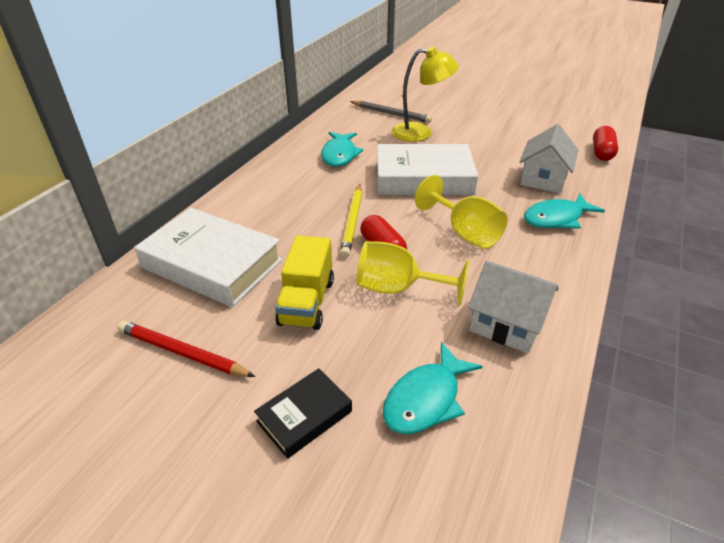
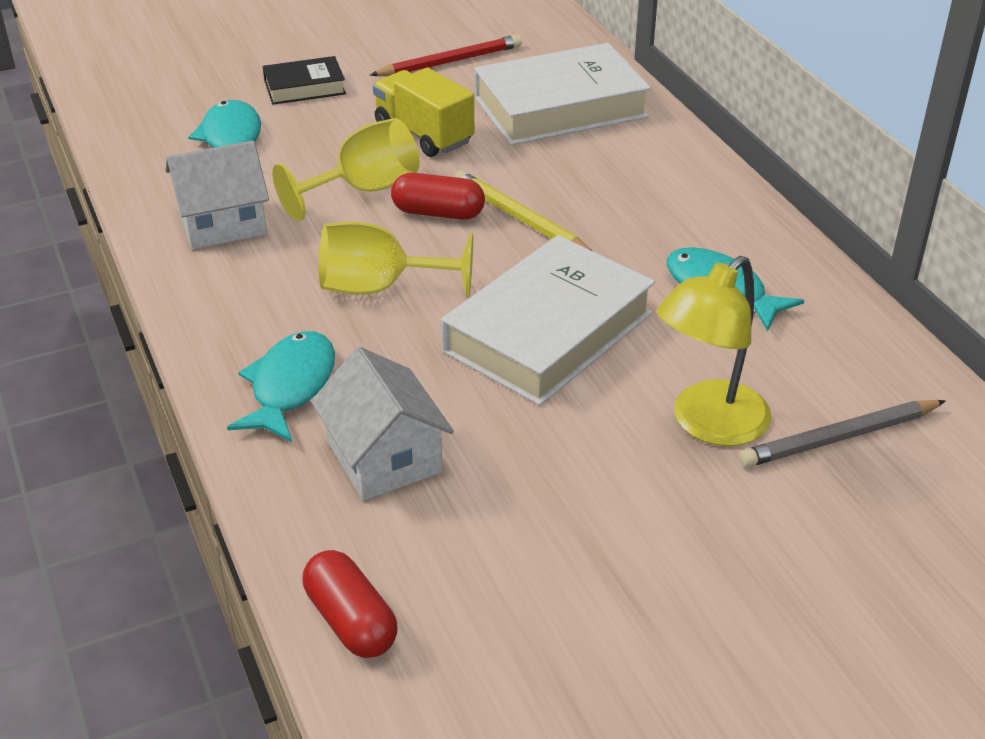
camera: 130 degrees right, 0 degrees up
black book [254,368,352,459] -> black book turned 75 degrees clockwise [263,56,346,105]

